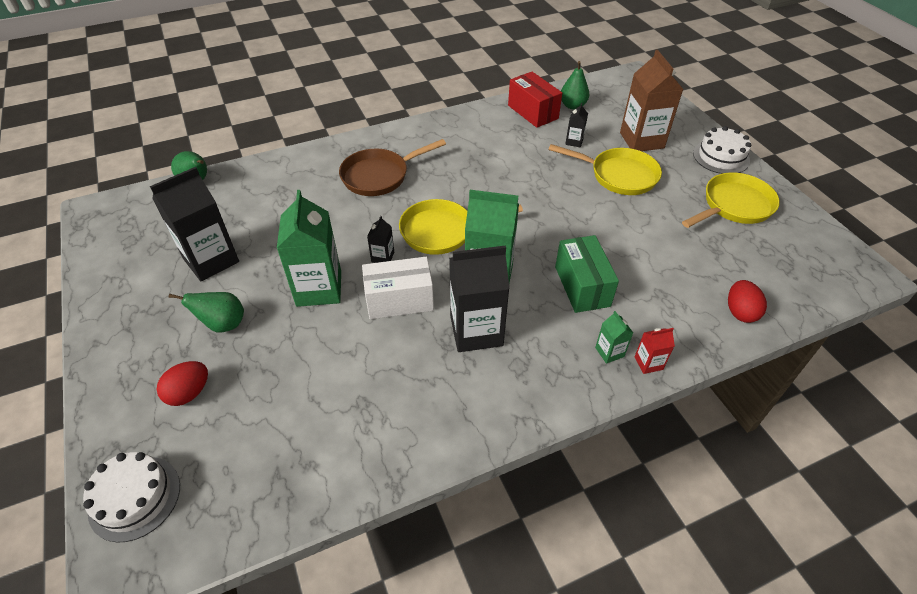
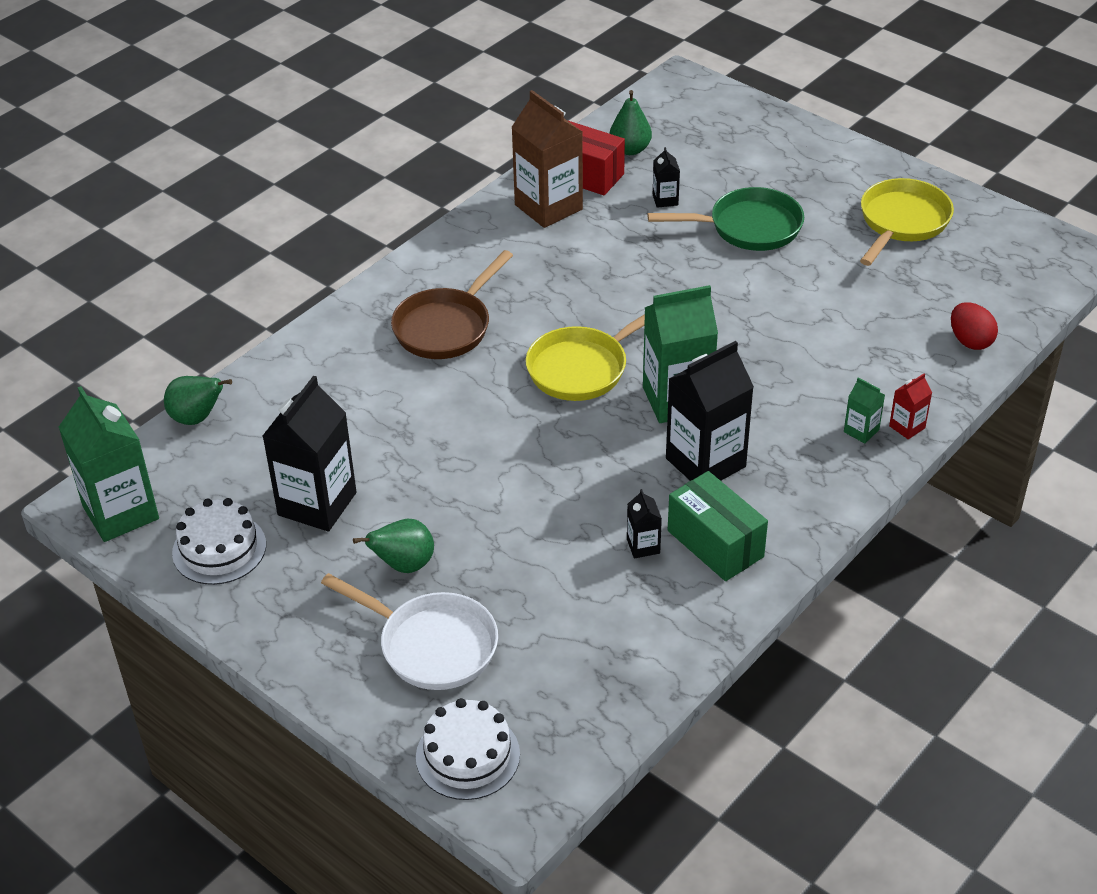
camera: 25 degrees left, 5 degrees down
red egg [157,361,208,406] -> white pan [321,573,498,690]
green carton [277,190,341,307] -> green carton moved to [59,386,159,542]
white box [362,257,434,319] -> none
black carton [367,216,394,263] -> black carton moved to [627,489,662,559]
yellow pan [548,144,662,195] -> green pan [648,187,804,251]
green box [555,235,619,313] -> green box moved to [668,471,768,581]
brown carton [620,50,684,151] -> brown carton moved to [511,90,583,228]
white cake [693,126,751,174] -> white cake moved to [172,498,266,585]

